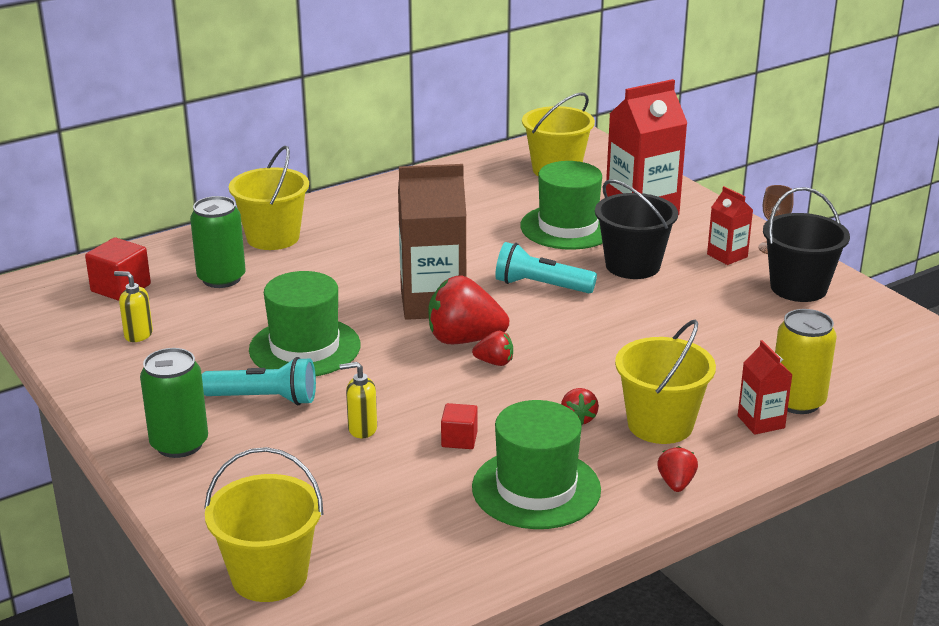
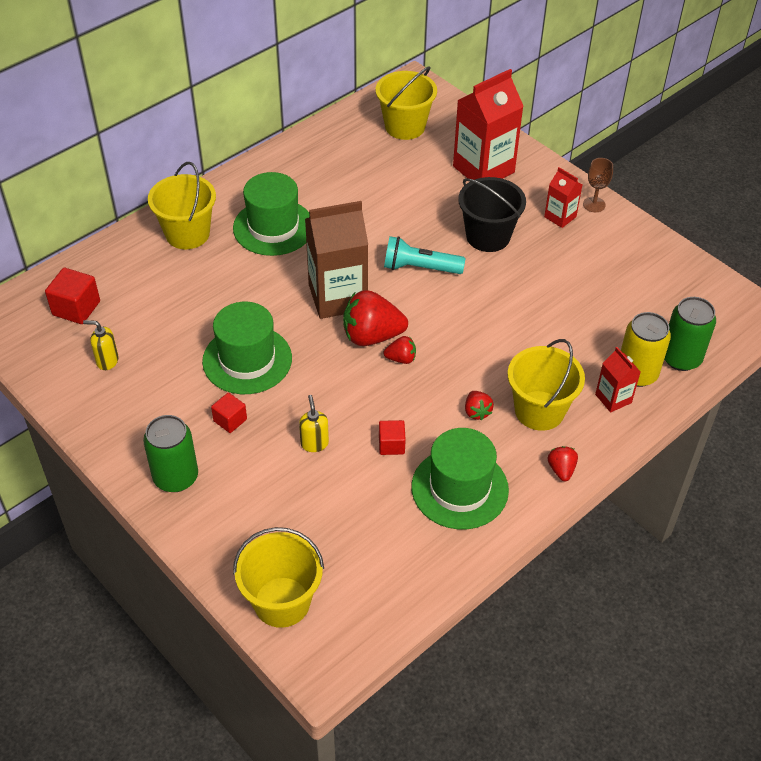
camera: 10 degrees left, 20 degrees up
green can [190,196,246,288] -> green can moved to [664,297,716,371]
turquoise flashlight [202,357,316,405] -> red cube [211,393,247,433]
yellow soap dispenser [339,362,377,438] -> yellow soap dispenser turned 90 degrees clockwise [299,395,329,452]
green hat [520,161,603,250] -> green hat moved to [233,172,310,256]
black bucket [763,187,850,302] -> none

